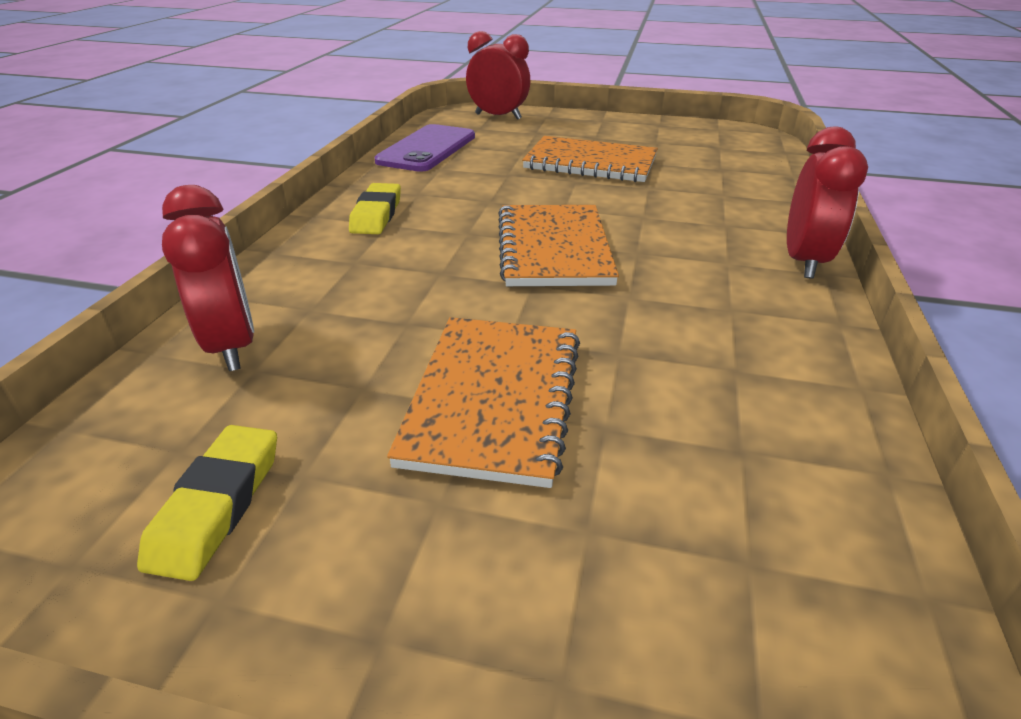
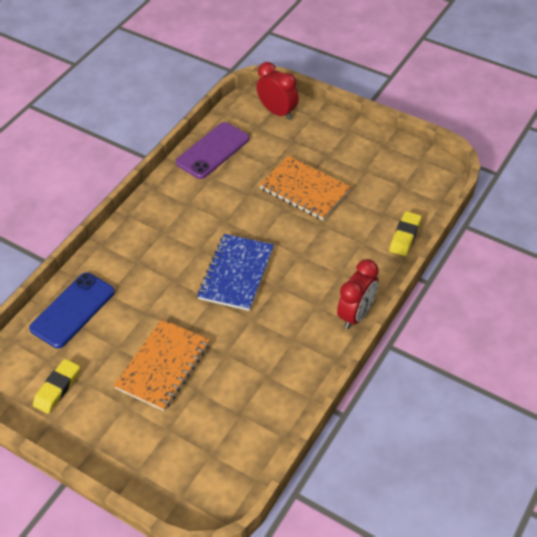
camera: 20 degrees right, 15 degrees up
red clock [162,185,254,371] -> blue phone [29,273,115,348]
yellow eraser [349,183,401,234] -> yellow eraser moved to [389,211,422,256]
orange notebook [498,205,619,286] -> blue notebook [197,234,274,311]

